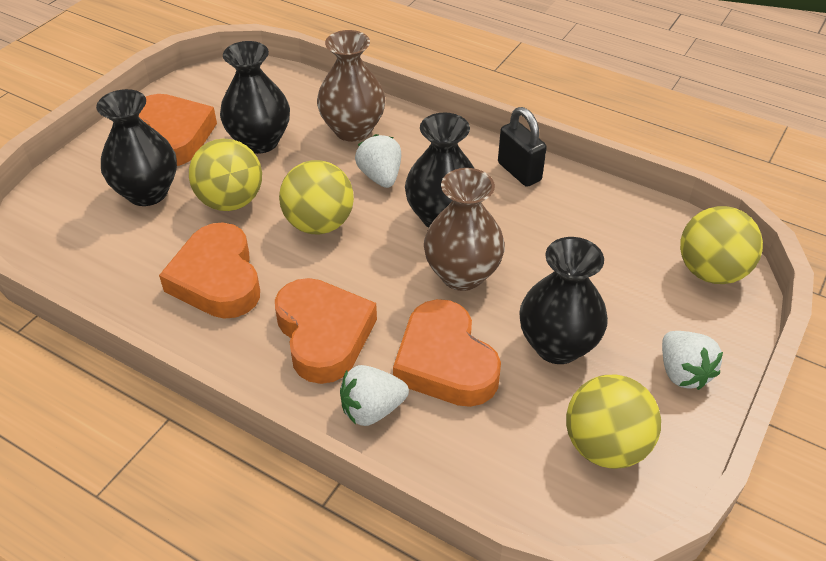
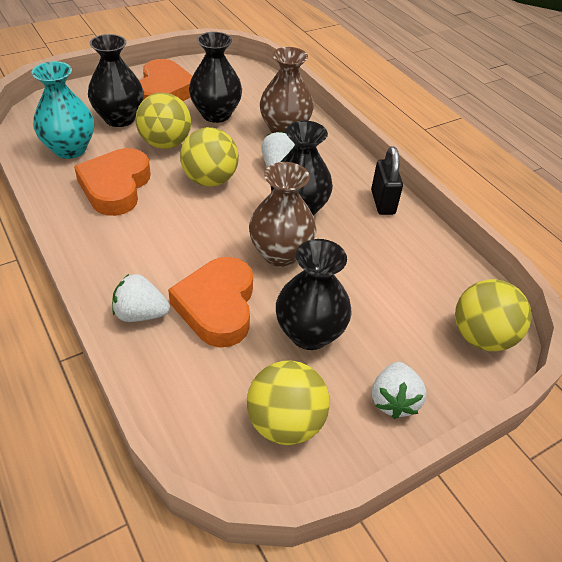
camera: 25 degrees right, 0 degrees up
orange heart [275,278,377,384] -> none
none -> turquoise vase [32,61,94,159]

